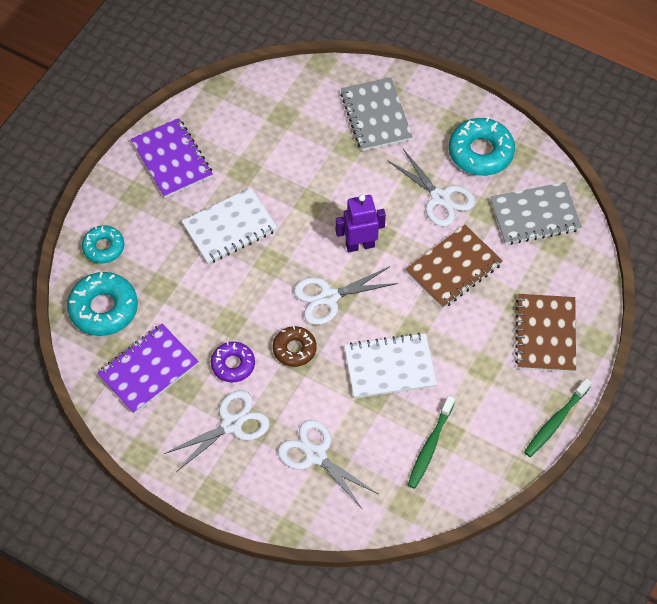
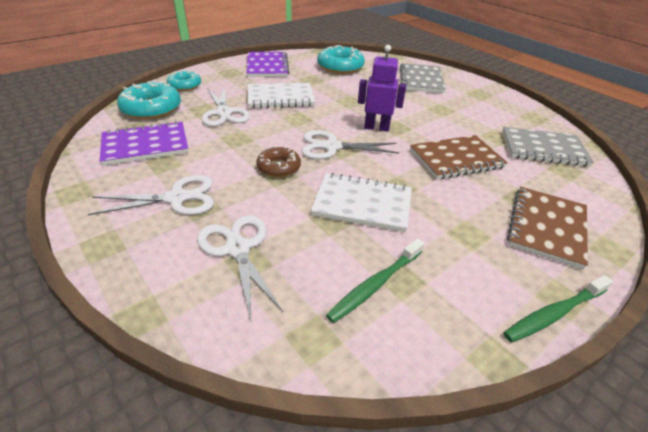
camera: 20 degrees right, 20 degrees down
purple donut [211,341,255,382] -> none
white scissors [387,149,475,227] -> white scissors moved to [202,87,250,127]
turquoise donut [449,117,515,176] -> turquoise donut moved to [317,45,365,74]

